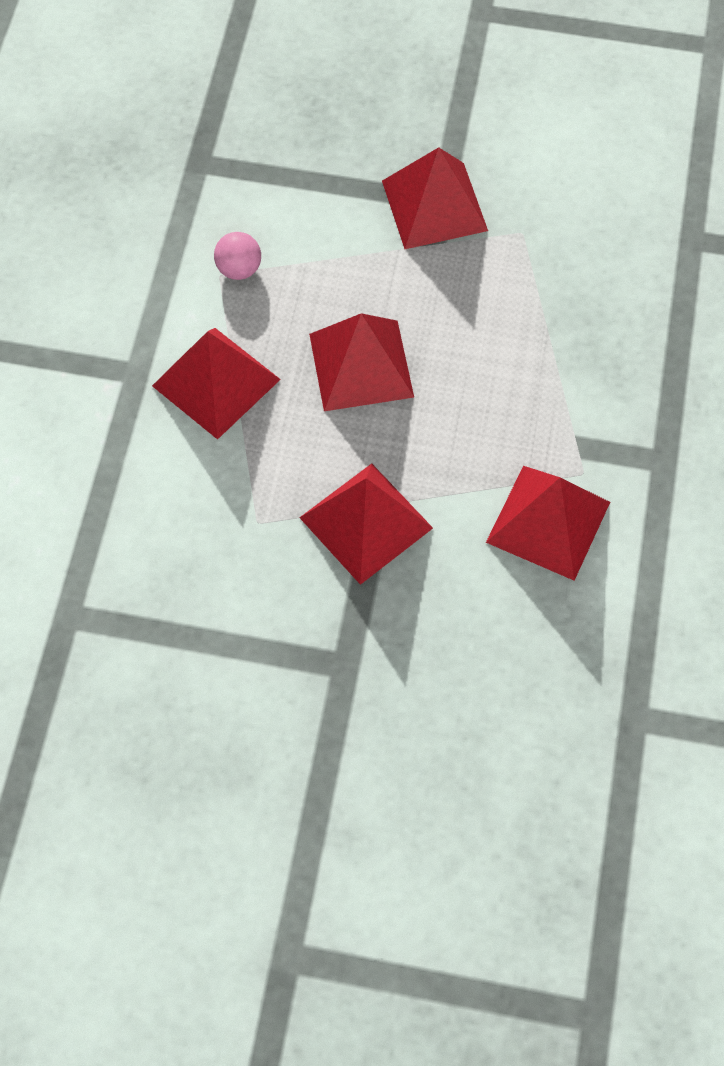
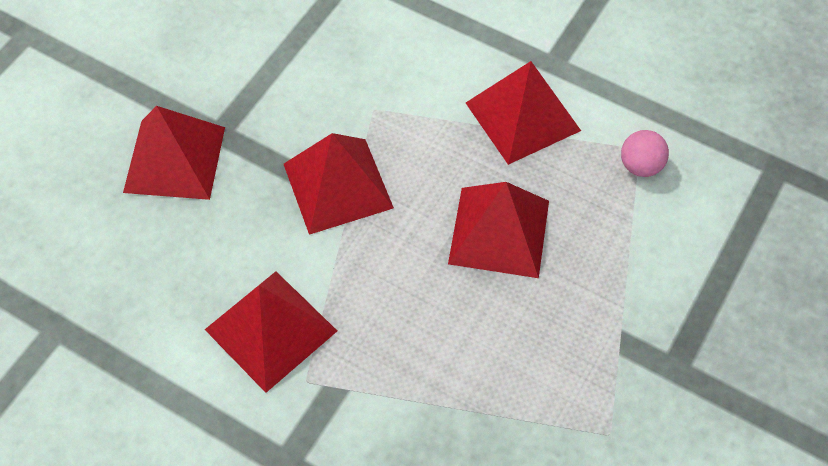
camera: 110 degrees right, 5 degrees down
red pyramid [382,147,488,249] -> red pyramid moved to [123,106,225,200]

